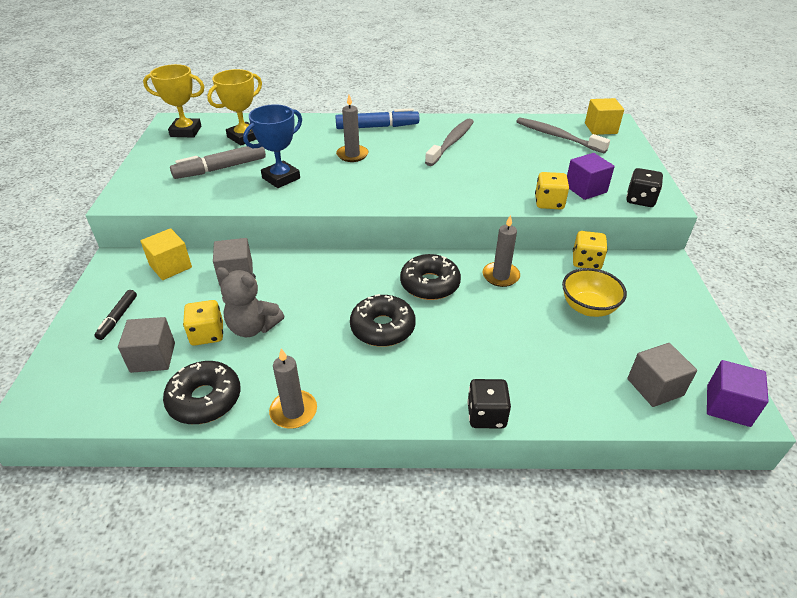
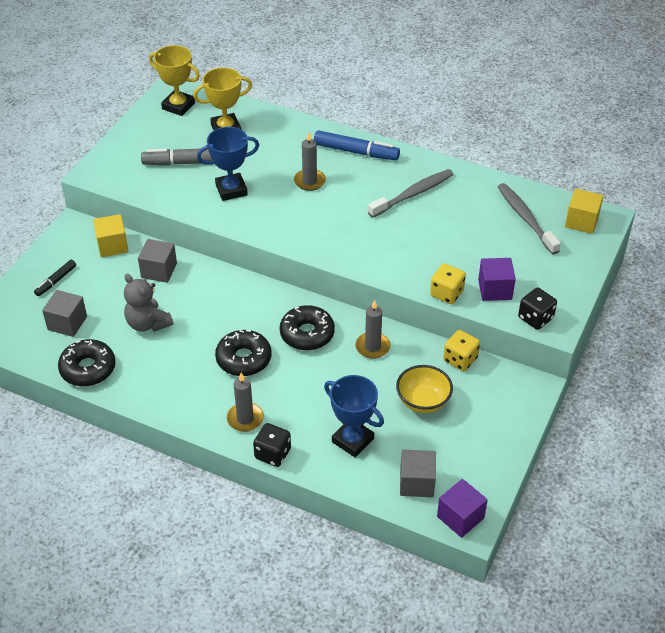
camera: 25 degrees right, 5 degrees up
yellow dice [183,300,223,346] -> none
grey candle [269,348,317,429] -> grey candle moved to [227,373,264,432]
none -> blue trophy [324,375,384,457]

